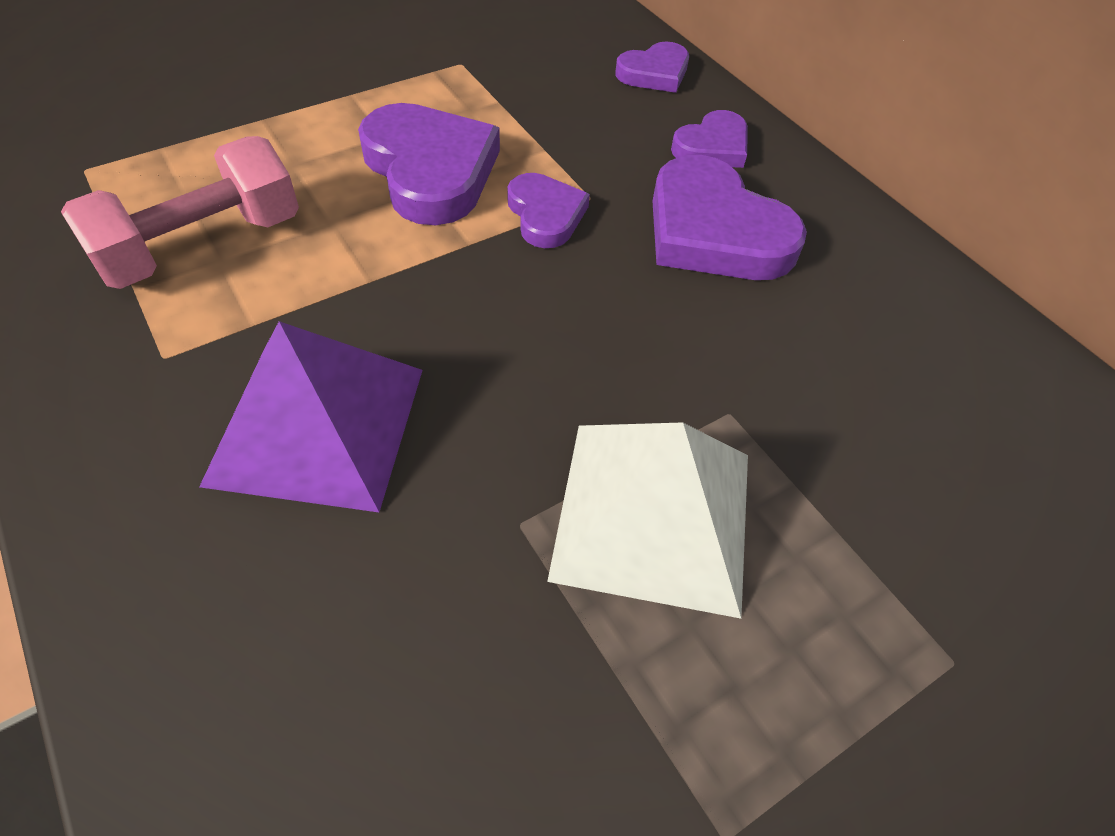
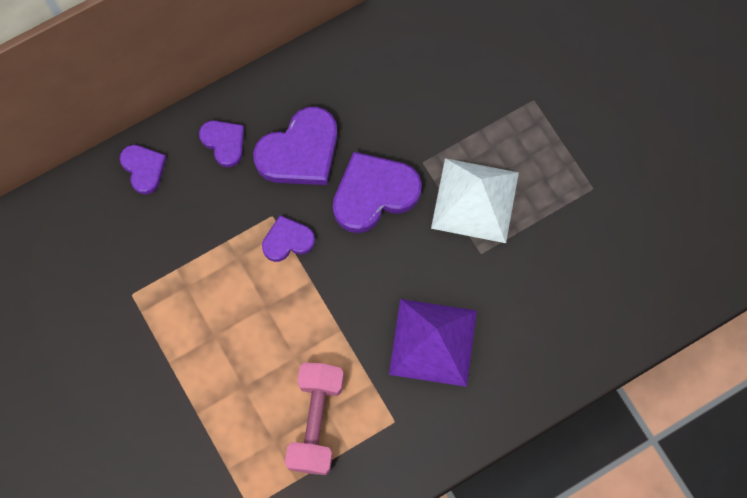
camera: 85 degrees left, 20 degrees up
pink dumbbell [61,136,299,289] -> pink dumbbell turned 45 degrees clockwise [285,363,344,475]
purple heart [358,103,500,225] -> purple heart moved to [333,152,422,233]

